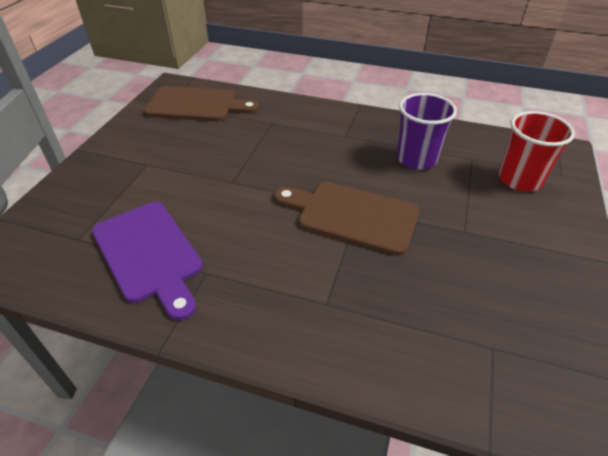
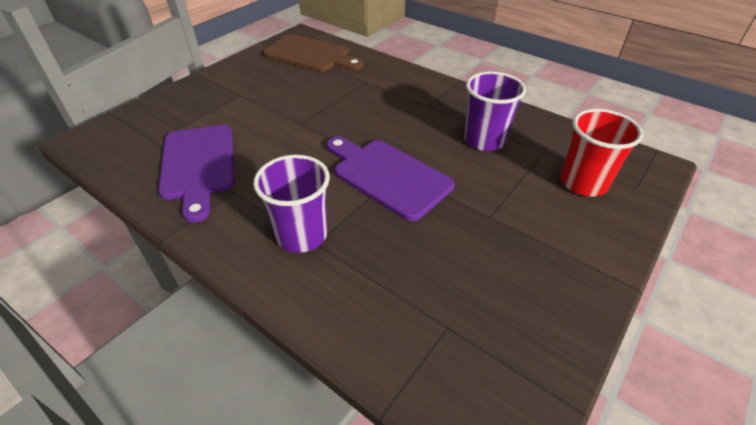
camera: 20 degrees right, 0 degrees up
brown cutting board [274,182,419,256] -> purple cutting board [326,136,455,221]
none -> purple cup [253,155,330,253]

